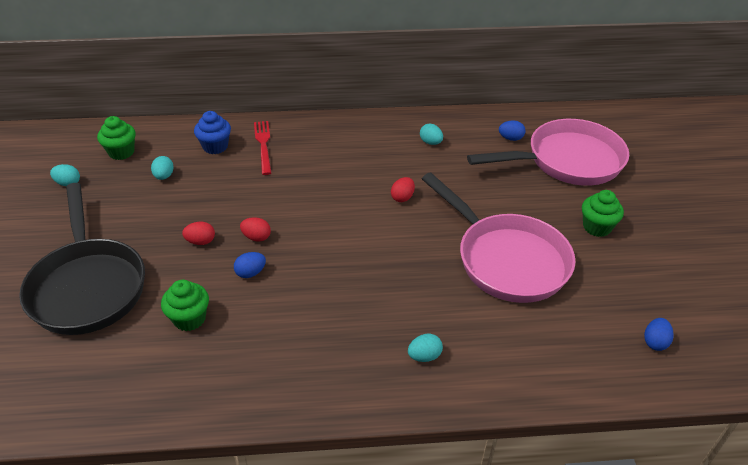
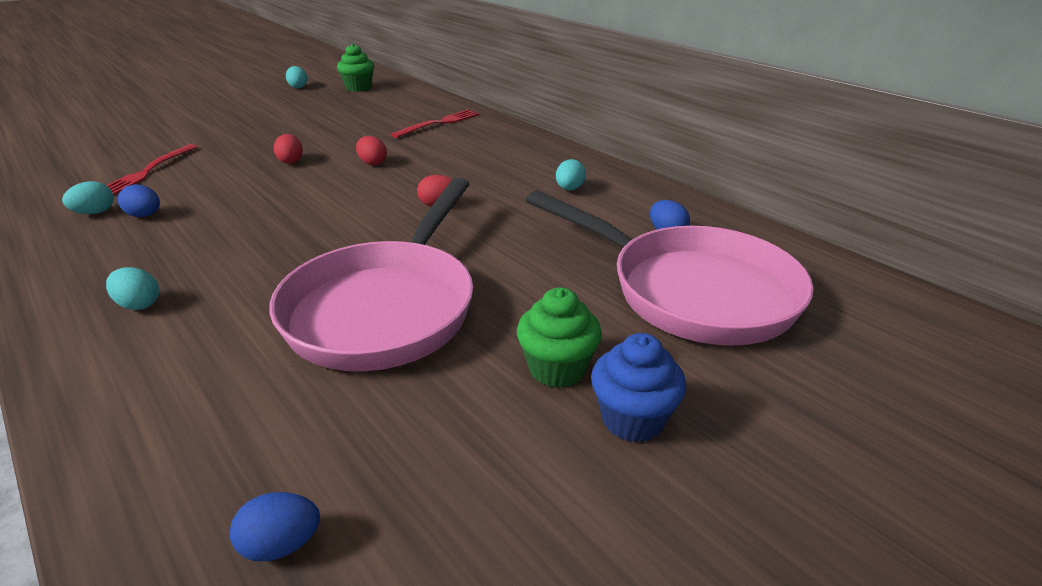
camera: 55 degrees right, 10 degrees down
black pan [19,183,145,335] -> none
turquoise egg [151,156,174,180] -> turquoise egg moved to [62,181,114,214]
green cupcake [161,280,209,331] -> red fork [106,144,198,196]
red egg [182,222,215,245] -> red egg moved to [356,136,387,165]
blue cupcake [194,111,231,154] -> blue cupcake moved to [591,333,686,443]
blue egg [234,252,266,278] -> blue egg moved to [118,184,160,217]

